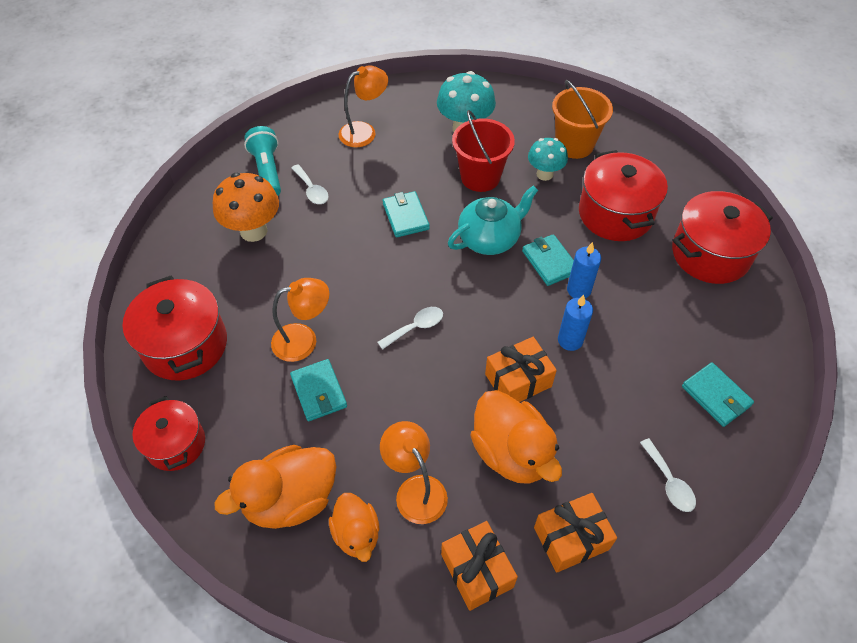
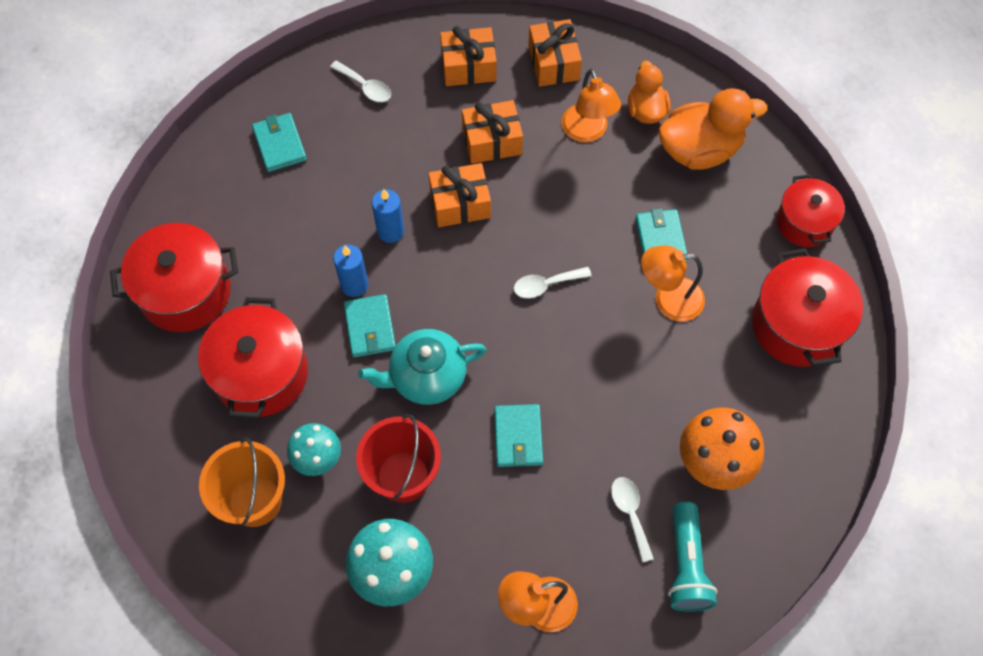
camera: 165 degrees left, 10 degrees up
orange duck [470,390,562,484] -> orange gift [462,100,523,164]
white spoon [640,438,696,512] -> white spoon turned 135 degrees clockwise [330,60,391,102]

